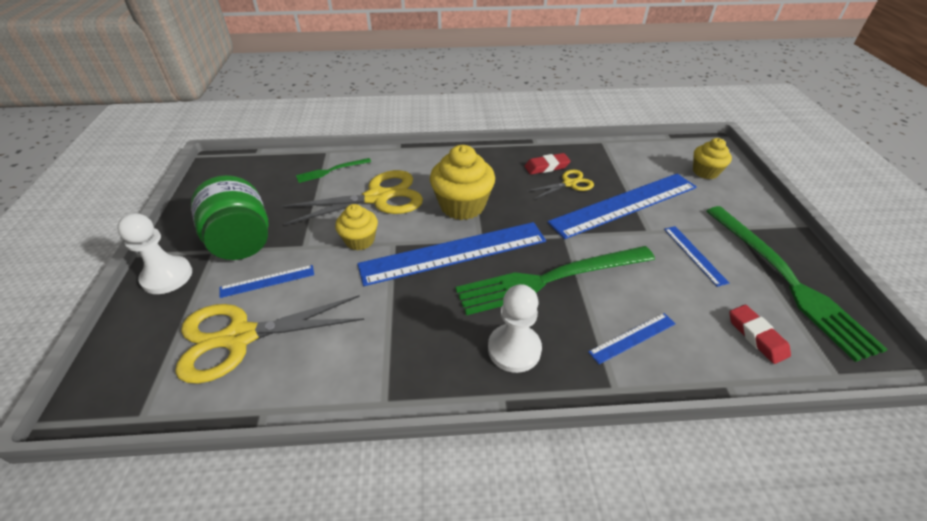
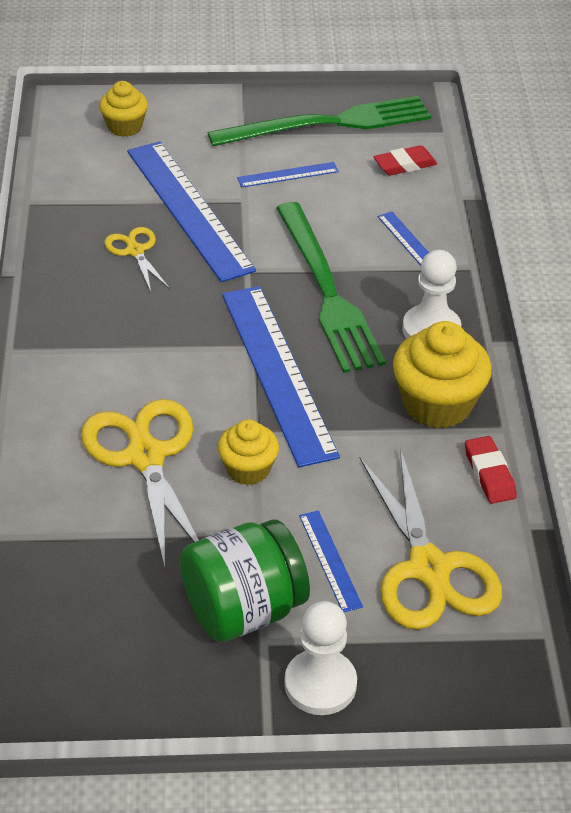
camera: 90 degrees left, 0 degrees up
green fork [296,158,371,183] -> none
yellow cupcake [430,145,495,220] -> yellow cupcake moved to [393,321,492,428]
red eraser [525,153,571,174] -> red eraser moved to [465,436,517,504]

